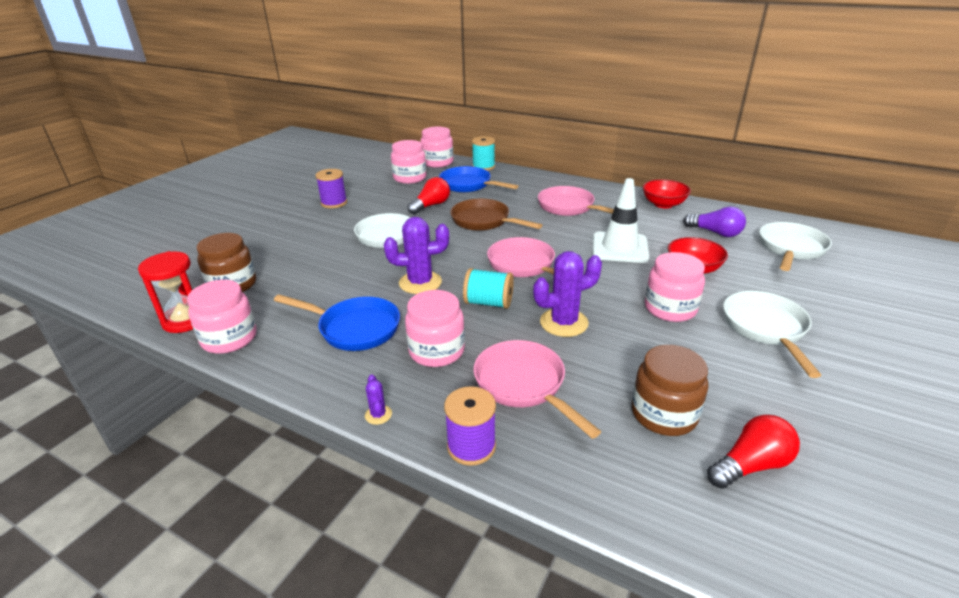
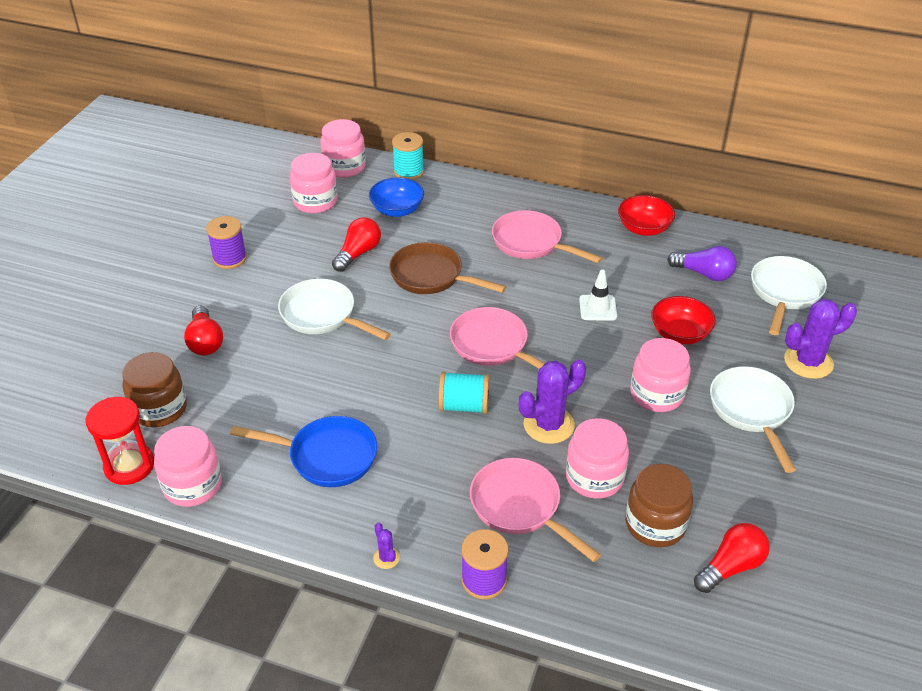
camera: 10 degrees left, 10 degrees up
purple cactus [384,217,449,294] -> purple cactus moved to [784,299,857,379]
pink jar [405,290,465,367] -> pink jar moved to [566,418,629,499]
blue pan [439,166,518,192] -> blue bowl [369,177,424,217]
white traffic cone [593,178,649,263] -> white traffic cone [579,269,617,321], size x0.58
none -> red light bulb [184,306,223,356]

